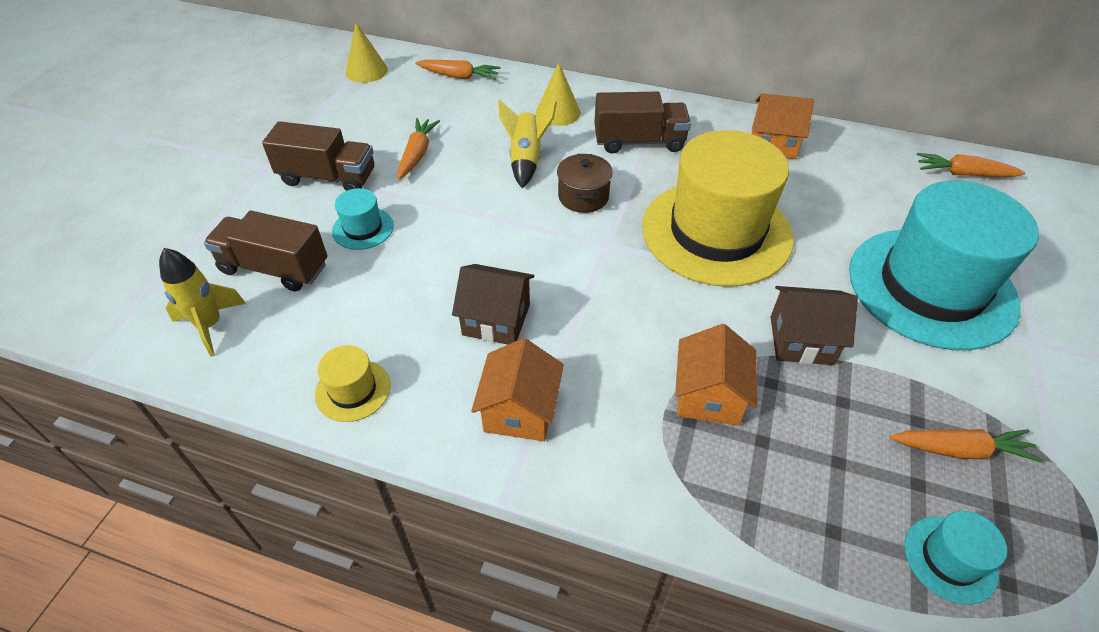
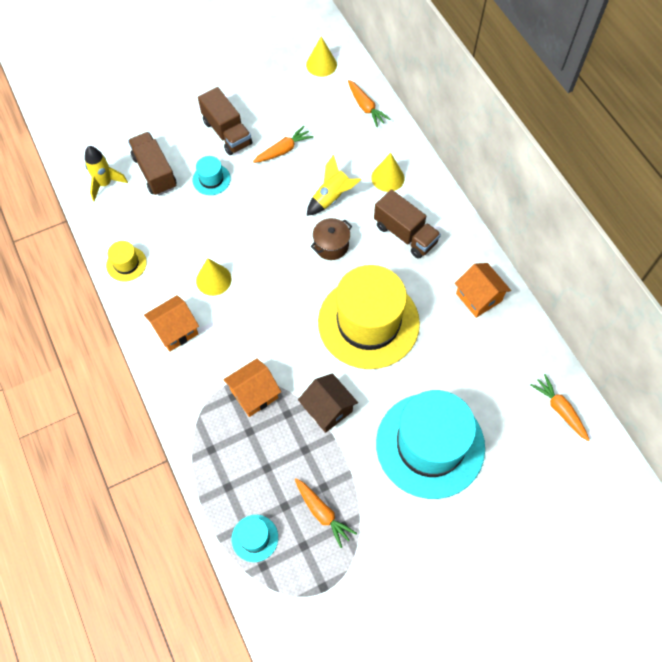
camera: 45 degrees right, 15 degrees up
brown house [452,264,535,345] -> yellow cone [196,258,231,296]

